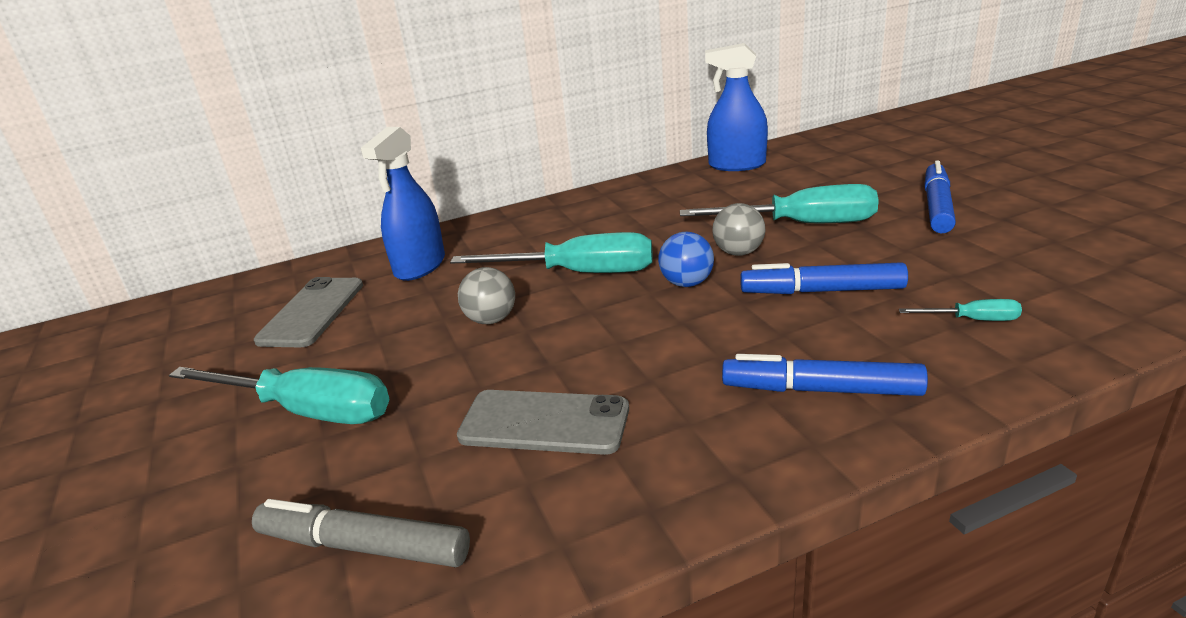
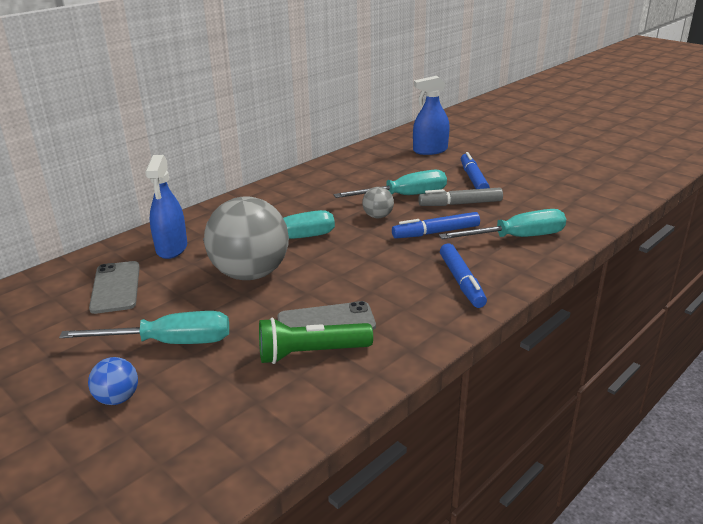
camera: 25 degrees left, 0 degrees up
grey marker [252,499,470,567] -> grey marker moved to [418,187,503,206]
grey ball [458,267,515,324] -> grey ball [204,196,289,280], size x2.26
blue ball [658,232,714,287] -> blue ball moved to [88,357,138,405]
blue spray bottle [705,43,768,171] -> blue spray bottle moved to [413,76,450,155]
blue marker [722,354,928,396] -> blue marker turned 90 degrees counterclockwise [440,243,487,308]
turquoise screwdriver [899,299,1022,321] -> turquoise screwdriver [439,209,566,239], size x2.19
none -> green flashlight [259,318,373,364]

